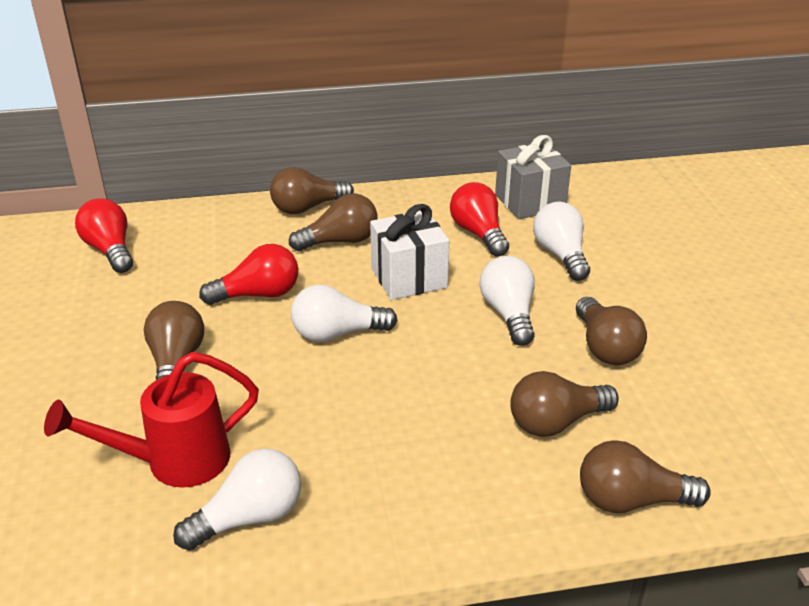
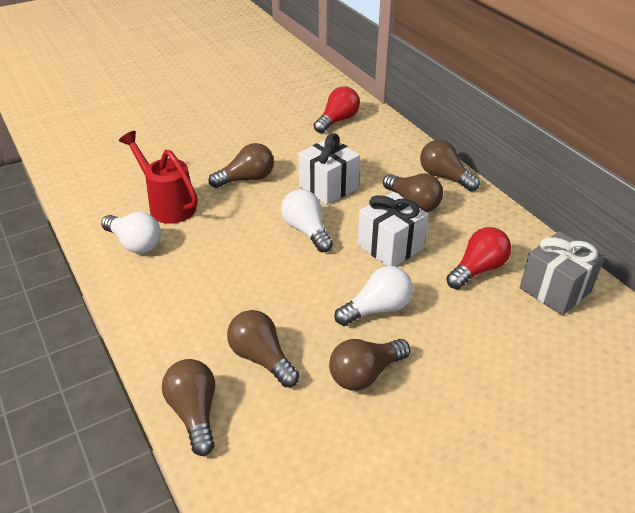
camera: 70 degrees right, 5 degrees up
red light bulb [199,244,298,305] -> white gift [298,133,360,205]
white light bulb [533,202,590,281] -> none

